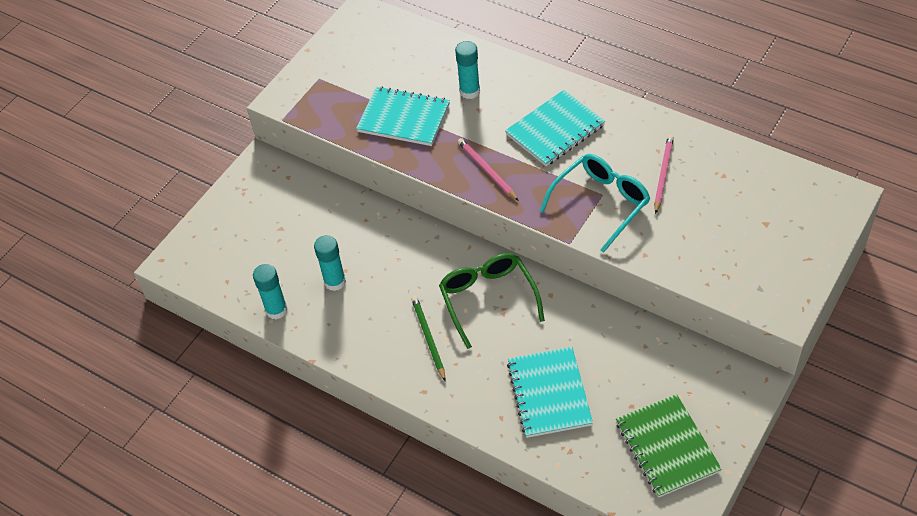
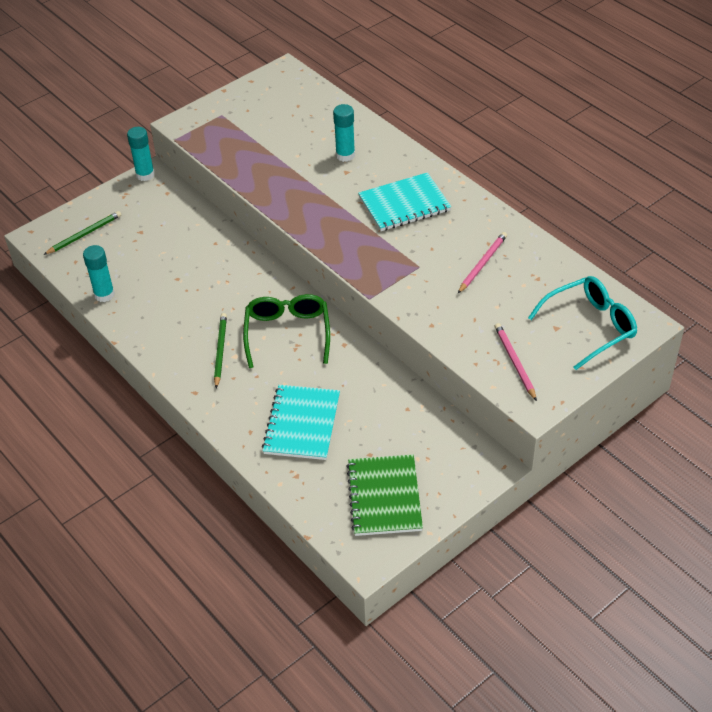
camera: 15 degrees right, 5 degrees down
turquoise glue stick [314,235,346,291] -> turquoise glue stick moved to [127,127,155,181]
turquoise notebook [356,86,450,146] -> none
pink pencil [458,138,519,201] -> pink pencil moved to [495,323,537,401]
turquoise glasses [540,154,650,253] -> turquoise glasses moved to [528,276,637,370]
none -> green pencil [43,211,121,255]

